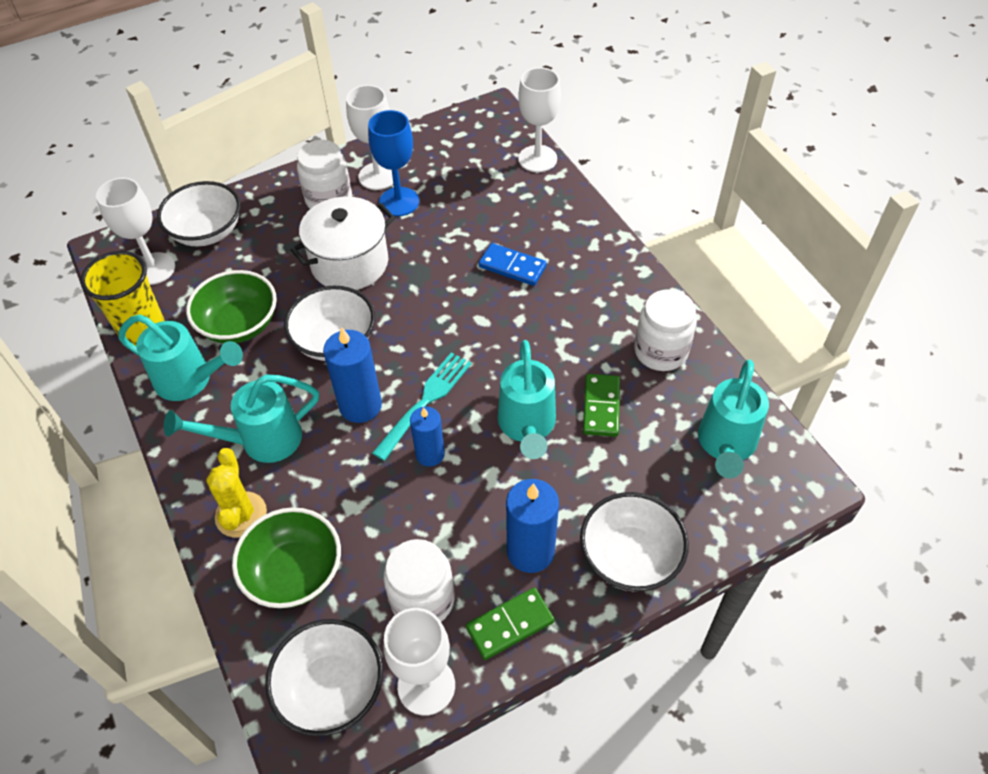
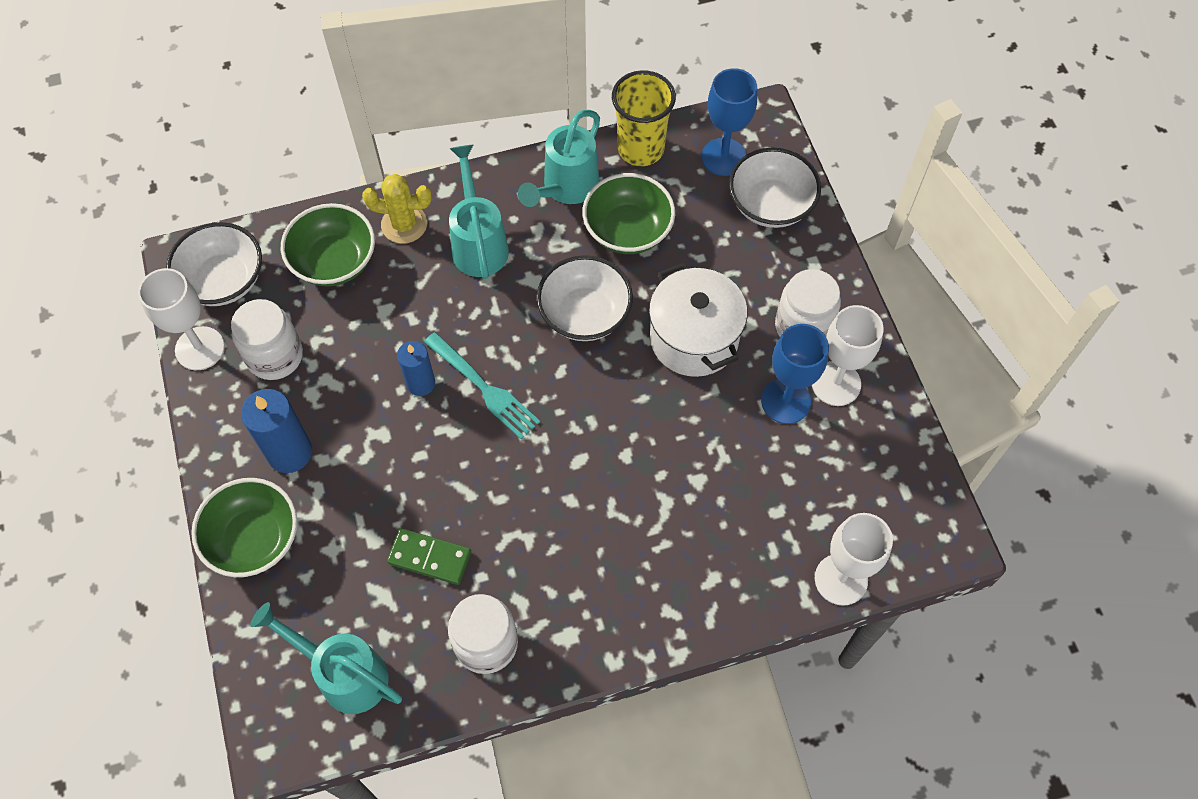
camera: 100 degrees right, 10 degrees up
white goblet [96,177,175,285] -> blue goblet [702,68,757,176]
blue candle [323,327,382,423] -> none
green domino [466,587,555,660] -> none
blue domino [479,243,547,286] -> none
turquoise watering can [498,340,556,459] -> none
white bowl [580,492,689,591] -> green bowl [191,478,297,577]

